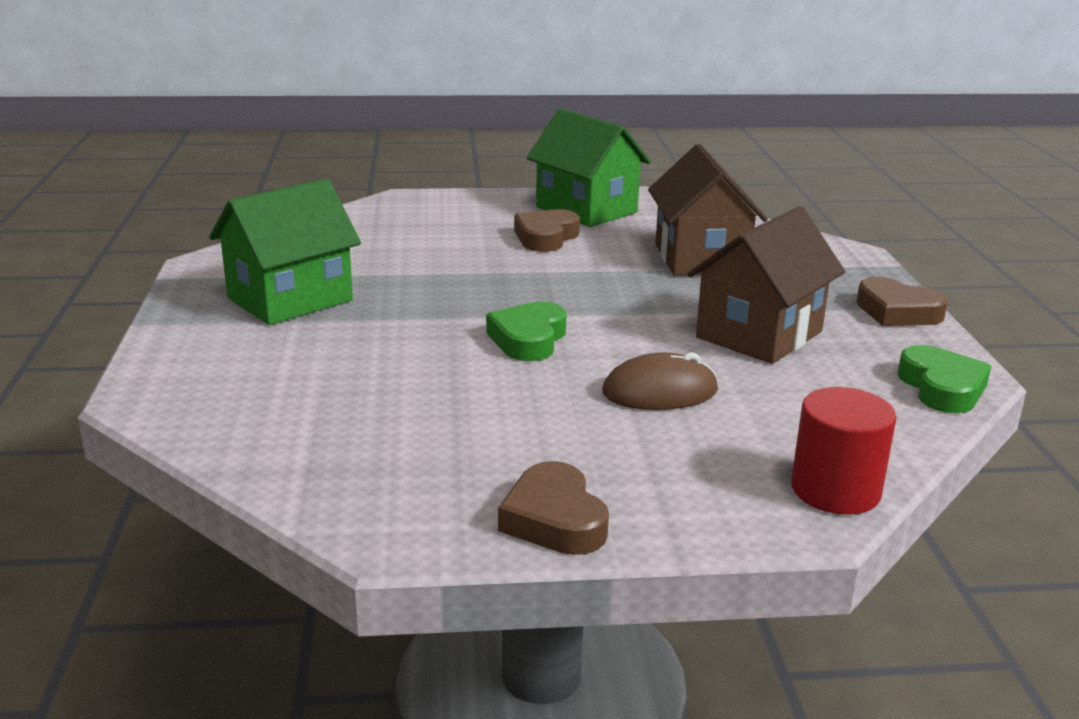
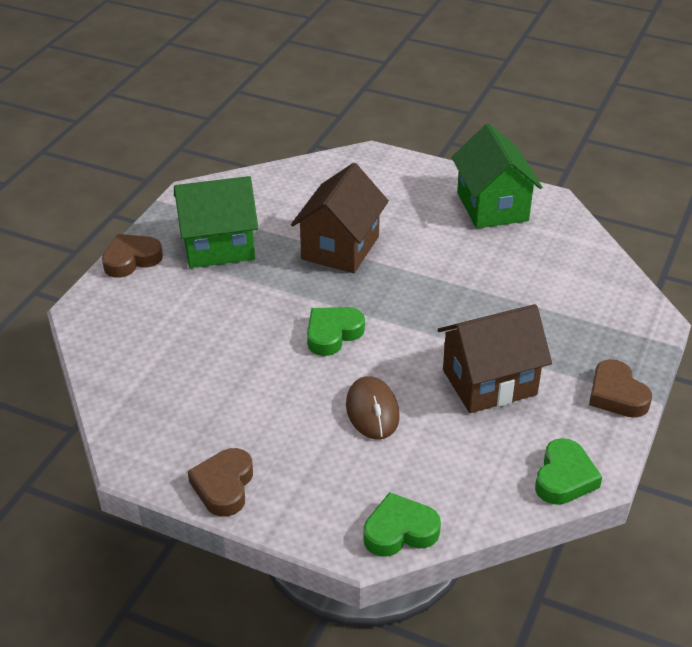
camera: 30 degrees right, 15 degrees up
brown heart [514,209,580,252] -> brown heart moved to [102,234,163,278]
brown mouse [602,352,718,410] -> brown mouse turned 60 degrees clockwise [346,376,400,439]
brown house [648,144,768,276] -> brown house moved to [291,163,389,273]
red cylinder [791,387,897,515] -> green heart [363,492,441,557]

